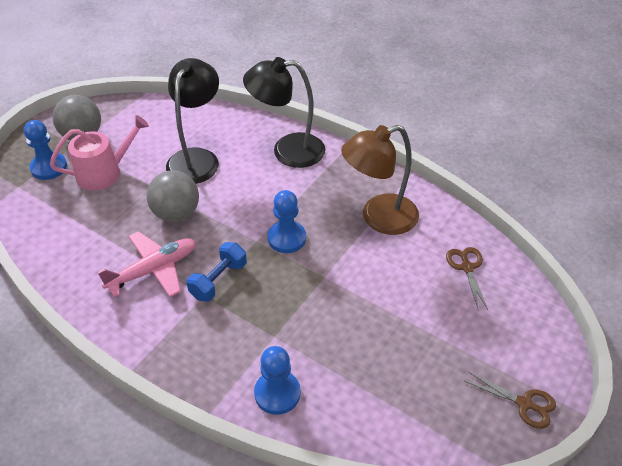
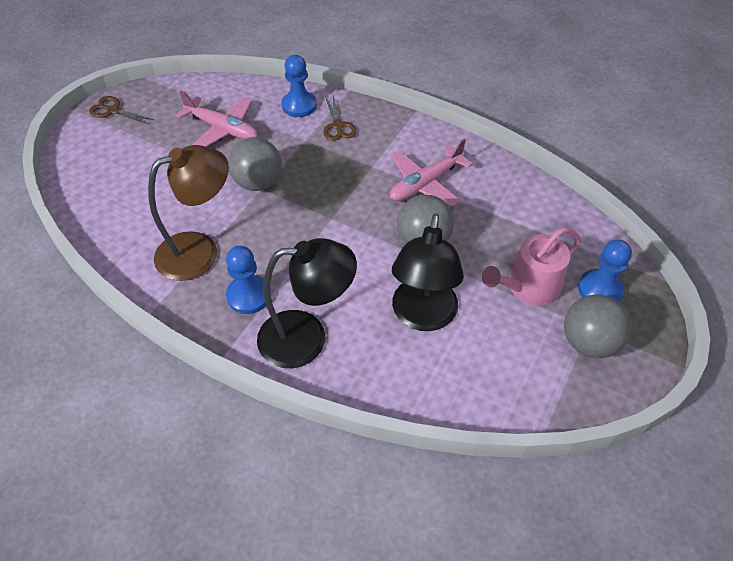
camera: 175 degrees right, 5 degrees up
blue dumbbell [187,242,247,302] -> none
blue pawn [267,190,306,253] -> blue pawn moved to [226,246,271,314]
brown scissors [446,247,488,310] -> brown scissors moved to [324,95,356,141]
none -> pink plane [176,90,258,147]
none -> grey ball [228,137,282,191]

